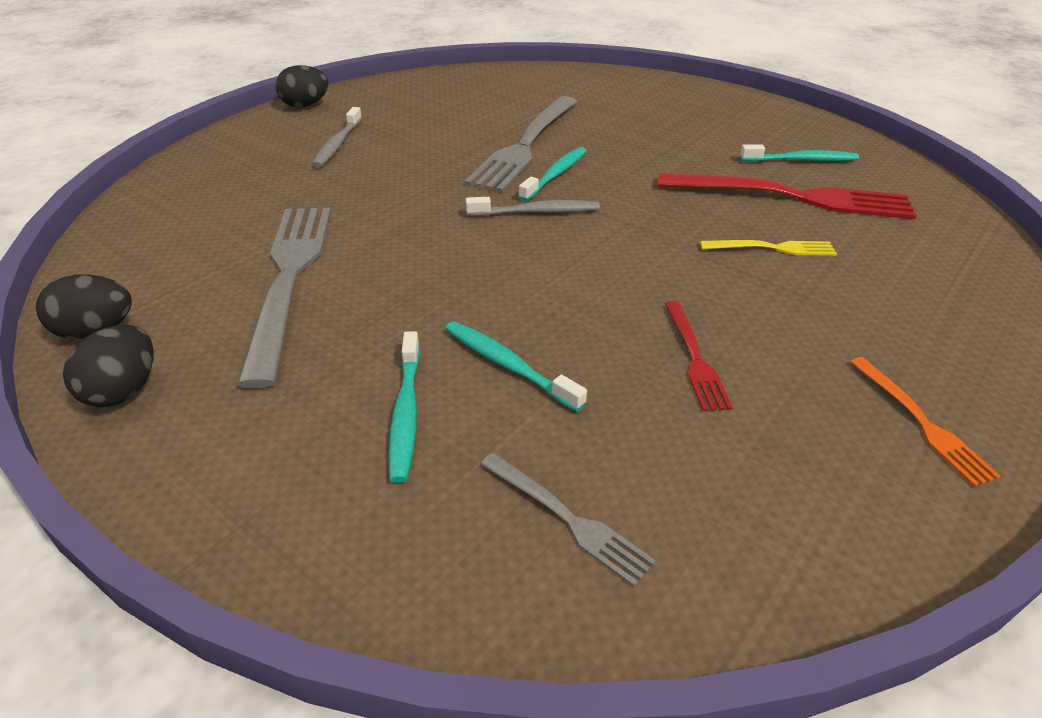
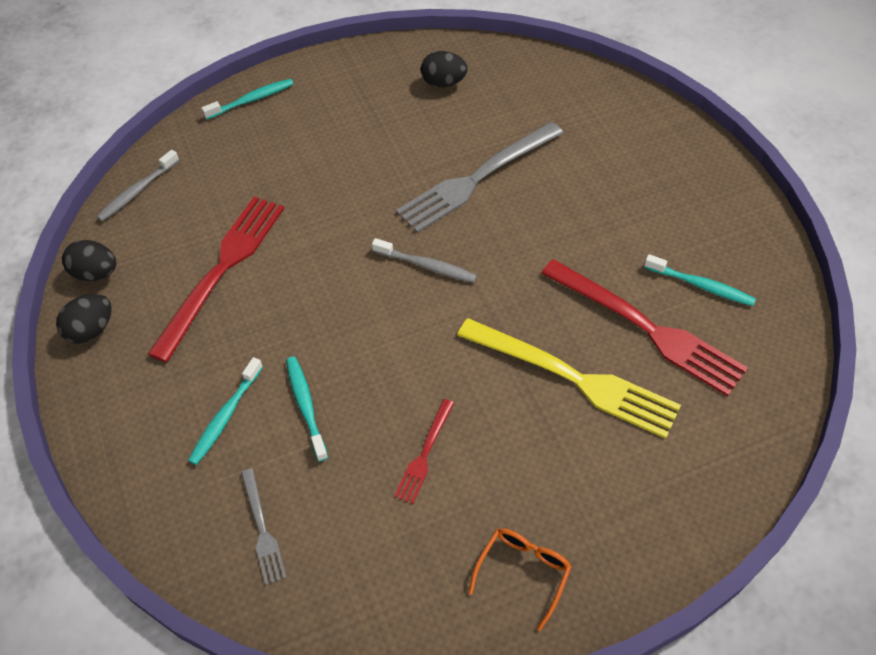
camera: 30 degrees right, 15 degrees up
grey fork [237,208,331,388] -> red fork [148,196,284,362]
black egg [275,65,329,107] -> black egg moved to [421,51,468,87]
grey toothbrush [312,107,362,167] -> grey toothbrush moved to [96,150,179,222]
turquoise toothbrush [519,147,587,202] -> turquoise toothbrush moved to [201,79,293,120]
yellow fork [700,240,837,256] -> yellow fork [457,318,681,439], size x2.07
orange fork [850,357,1001,487] -> orange glasses [468,528,572,631]

